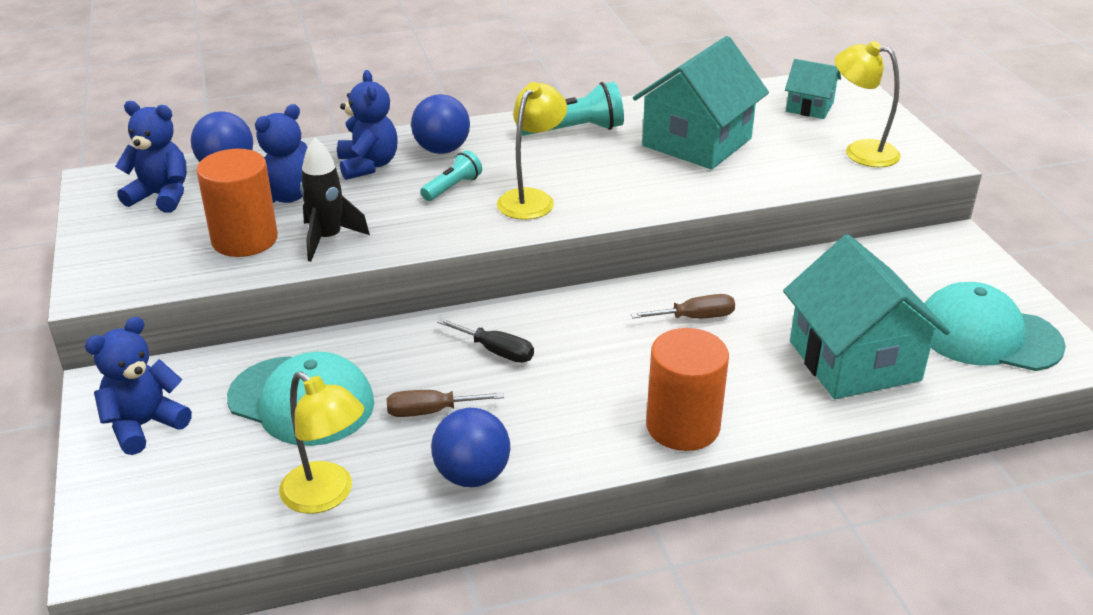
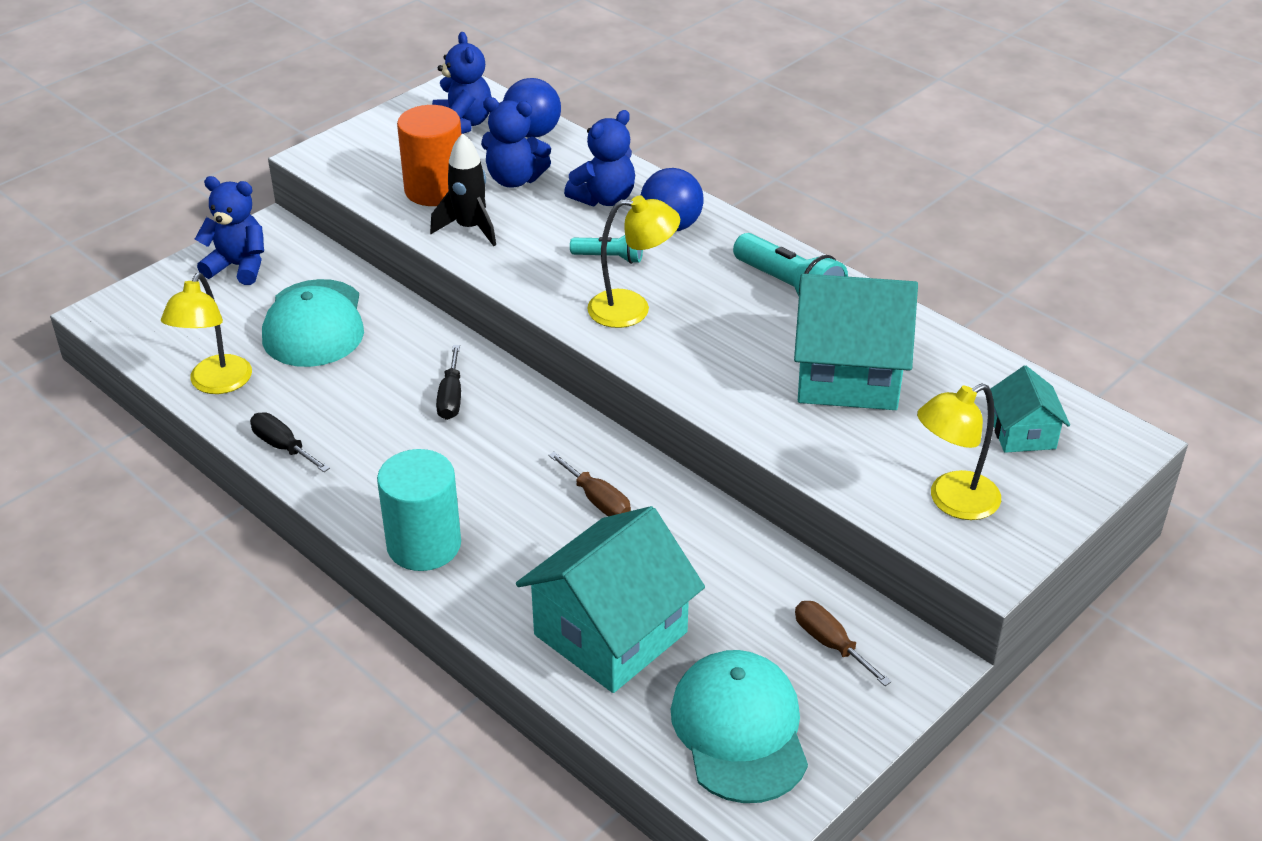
camera: 60 degrees right, 5 degrees up
brown screwdriver [387,390,504,417] -> brown screwdriver moved to [795,601,891,686]
blue ball [431,408,510,487] -> black screwdriver [250,412,330,472]
orange cylinder [646,328,729,451] -> turquoise cylinder [377,449,461,571]
yellow lamp [835,41,901,167] -> yellow lamp turned 120 degrees counterclockwise [917,383,1001,520]

